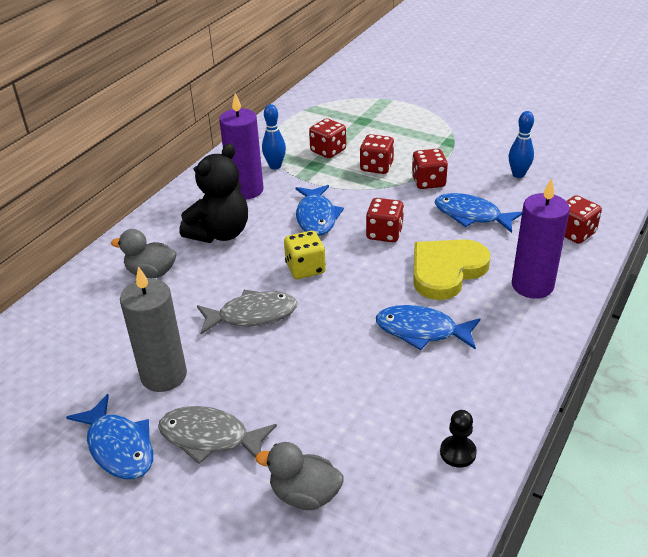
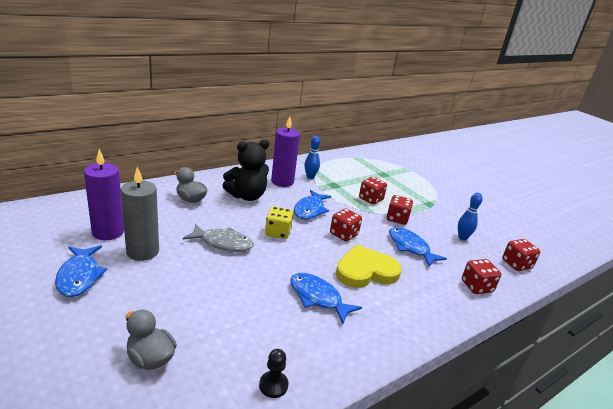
camera: 20 degrees right, 10 degrees down
grey fish [158,406,277,464] -> none
red dice [309,118,346,158] -> red dice moved to [502,239,540,271]
purple candle [512,178,570,299] -> purple candle moved to [84,149,124,240]

